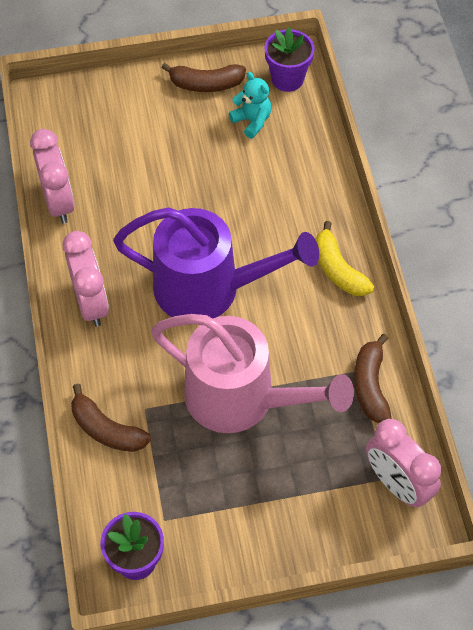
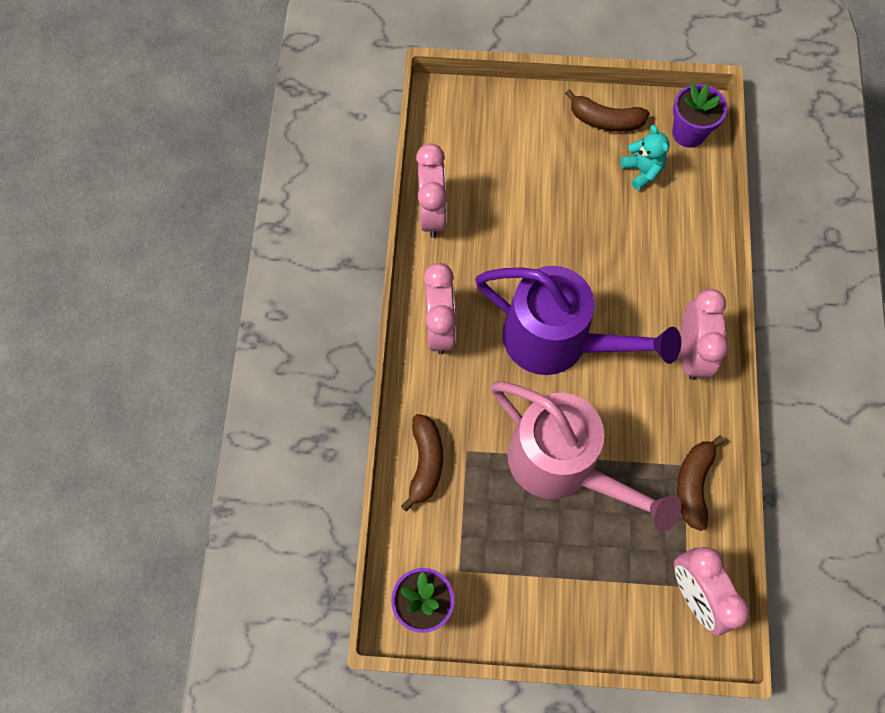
camera: 15 degrees right, 10 degrees up
brown banana [71,384,151,452] -> brown banana turned 135 degrees counterclockwise [401,414,443,512]
yellow banana [316,221,374,296] -> pink clock [680,289,728,380]

